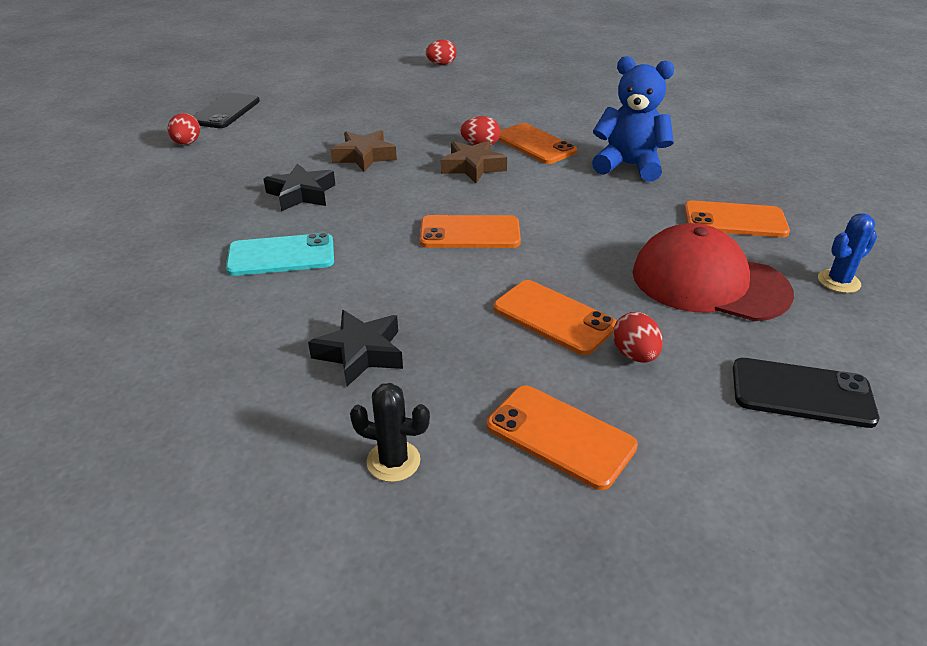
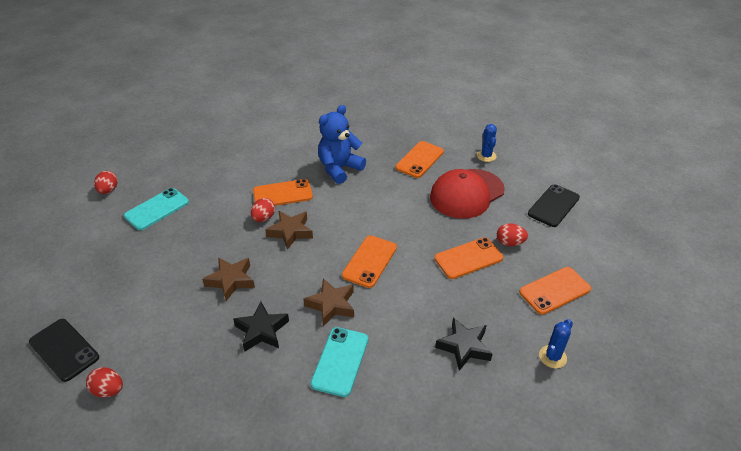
camera: 65 degrees left, 5 degrees up
black cactus [350,383,430,482] -> blue cactus [539,319,573,368]
none -> turquoise phone [124,188,189,230]
none -> brown star [303,278,354,326]

